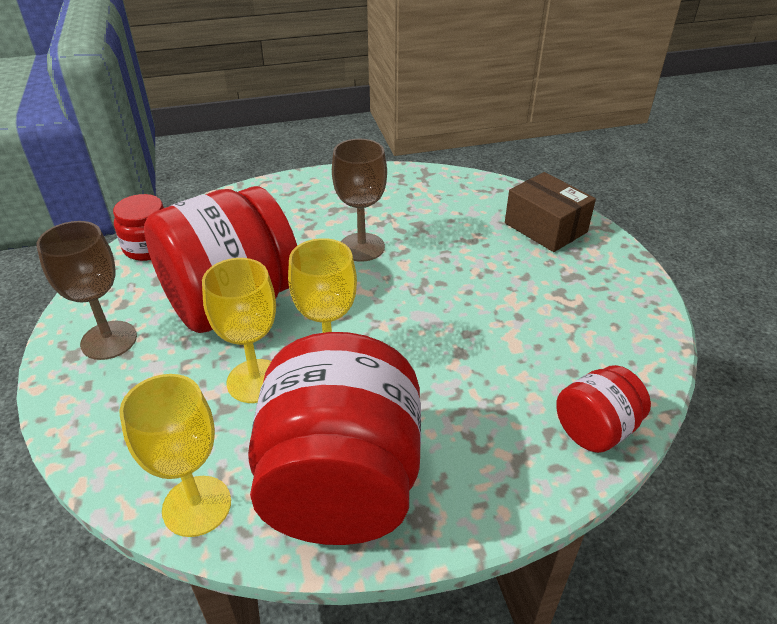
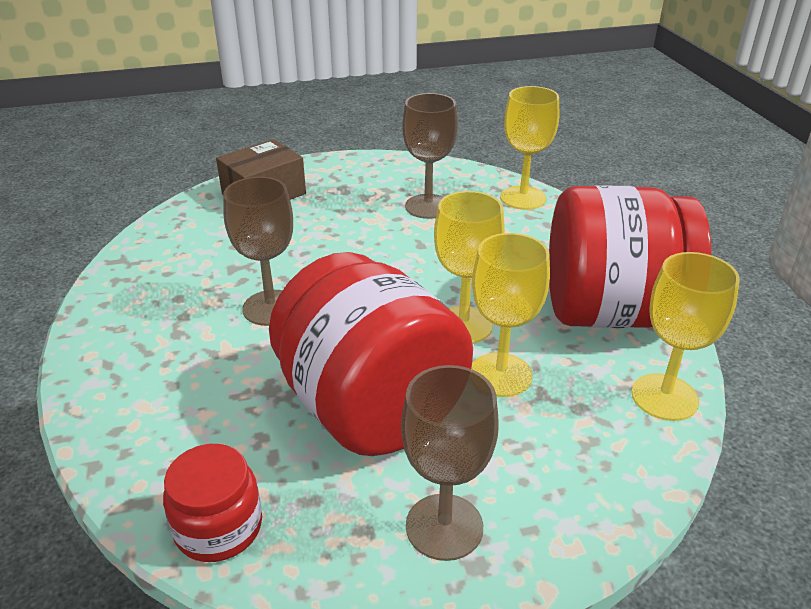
camera: 90 degrees left, 5 degrees down
red jar [556,365,651,453] -> yellow goblet [500,86,559,210]
none -> brown goblet [402,93,458,219]

